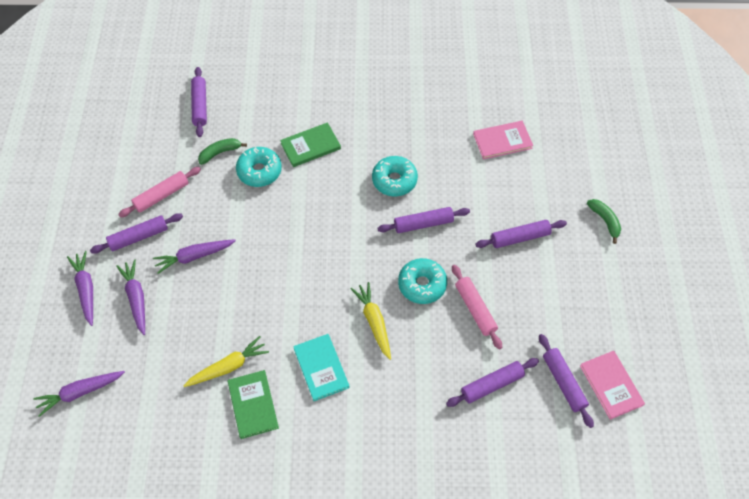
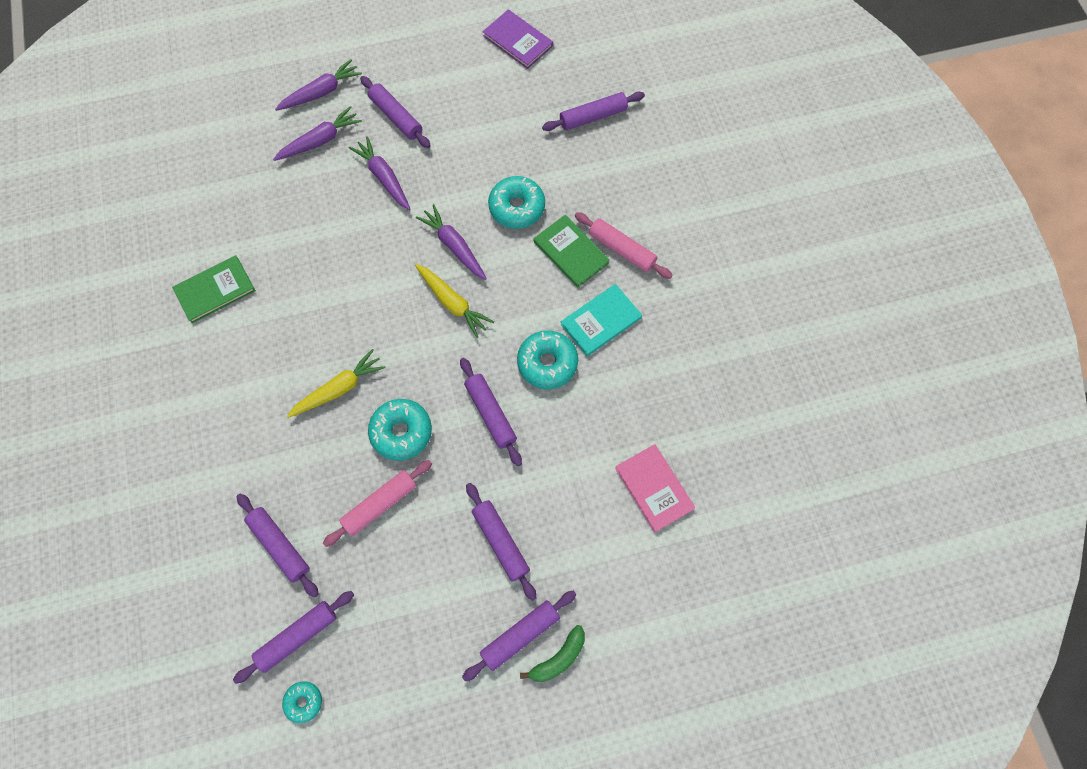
camera: 75 degrees right, 10 degrees up
purple carrot [33,371,125,417] -> purple carrot moved to [416,204,487,280]
pink rolling pin [118,167,201,217] -> pink rolling pin moved to [575,212,673,279]
yellow carrot [184,336,269,387] -> yellow carrot moved to [415,264,494,338]
green banana [198,138,247,165] -> none
turquoise book [293,334,350,401] -> turquoise book moved to [560,284,642,356]
pink book [580,351,645,420] -> turquoise donut [282,681,322,723]
none -> purple rolling pin [462,590,576,681]
none -> purple book [483,9,553,69]

